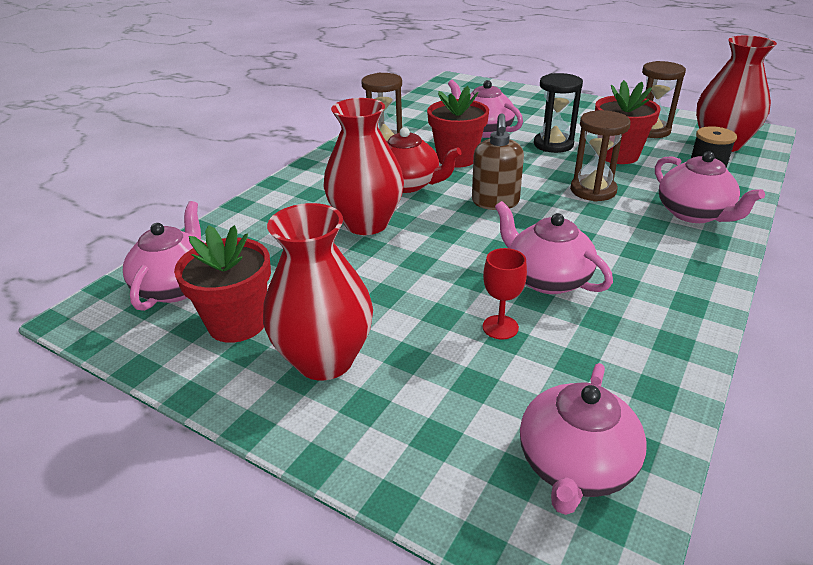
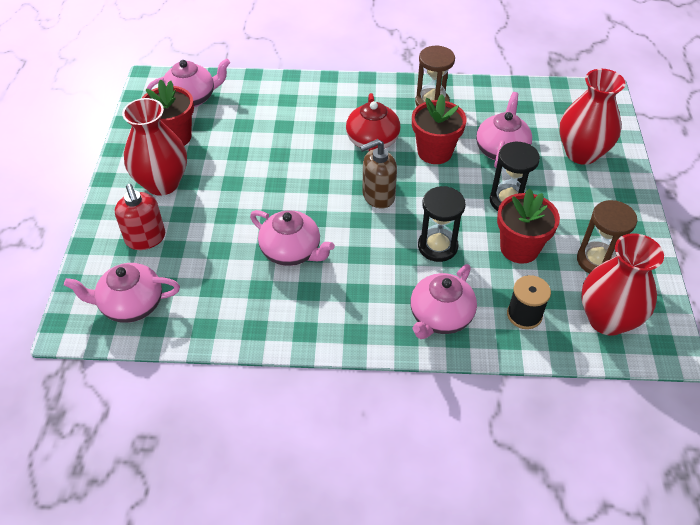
camera: 60 degrees right, 15 degrees up
red vase [323,98,404,235] -> red vase moved to [559,69,625,165]
red goblet [483,248,527,340] -> none
pink teapot [495,201,613,294] -> pink teapot turned 105 degrees clockwise [250,210,335,266]
brown hourglass [570,110,631,202] -> black hourglass [418,186,466,262]
none -> red soap dispenser [115,184,165,250]

